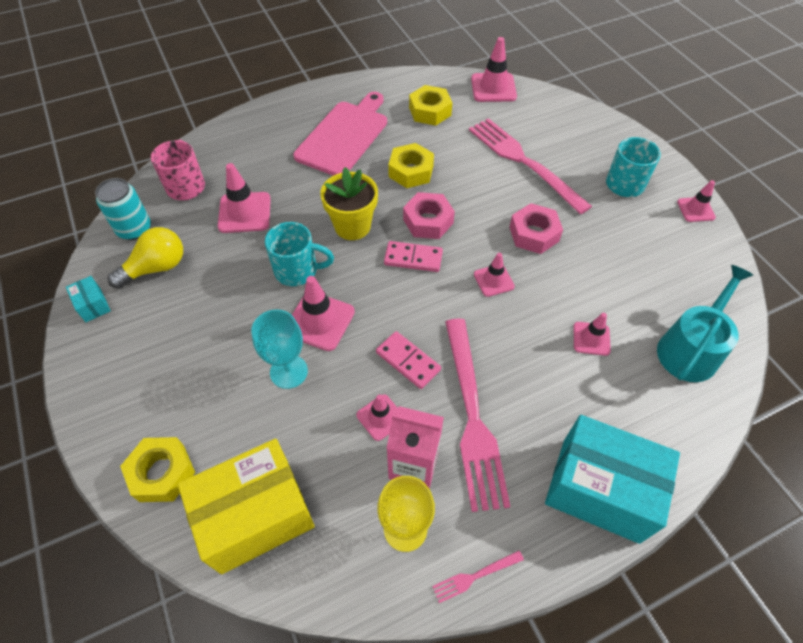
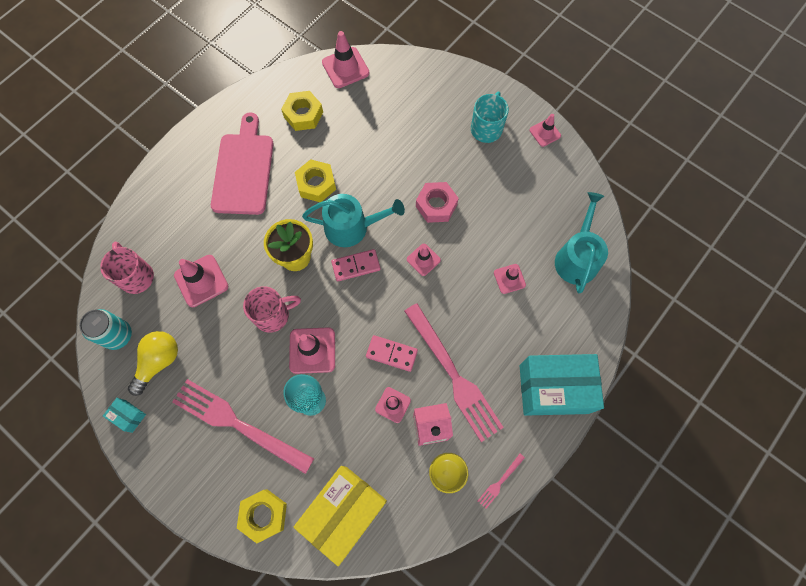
camera: 25 degrees left, 15 degrees up
turquoise mug [265,222,334,286] -> pink mug [243,286,301,333]
pink nut [403,192,455,239] -> turquoise watering can [302,194,405,247]
pink fork [469,118,592,214] -> pink fork moved to [172,379,314,474]

